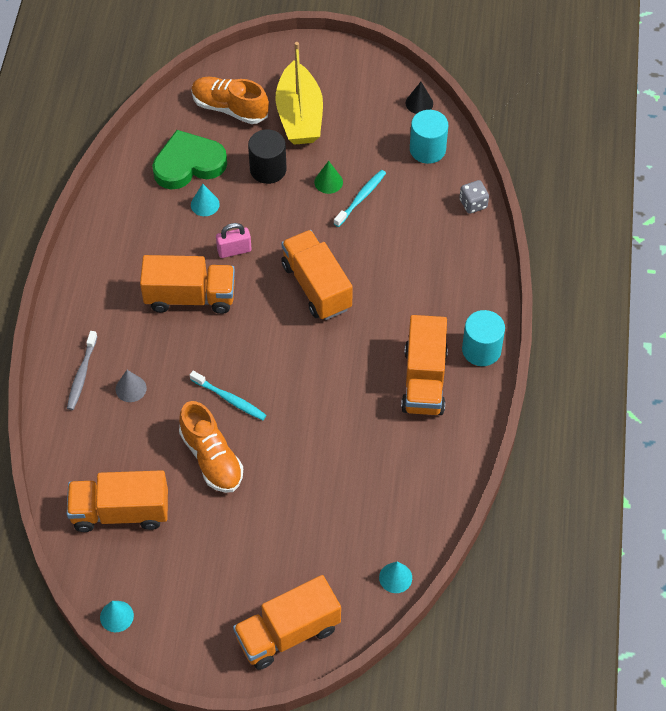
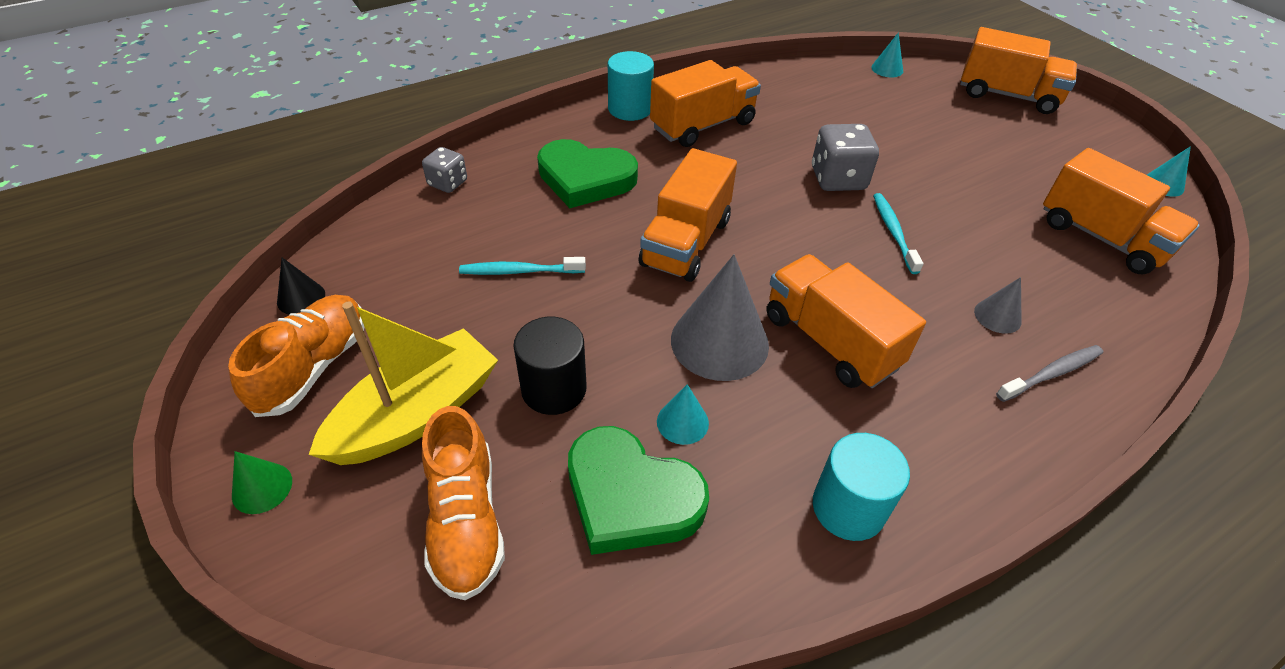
camera: 130 degrees left, 10 degrees down
orange shoe [179,401,243,493] -> orange shoe moved to [228,295,365,417]
pink padlock [216,223,252,258] -> grey cone [671,254,769,381]
green cone [314,161,343,194] -> green cone moved to [232,451,292,514]
turquoise cylinder [410,110,448,164] -> turquoise cylinder moved to [813,433,910,541]
none -> green heart [537,139,638,208]
none -> grey dice [812,124,879,191]

